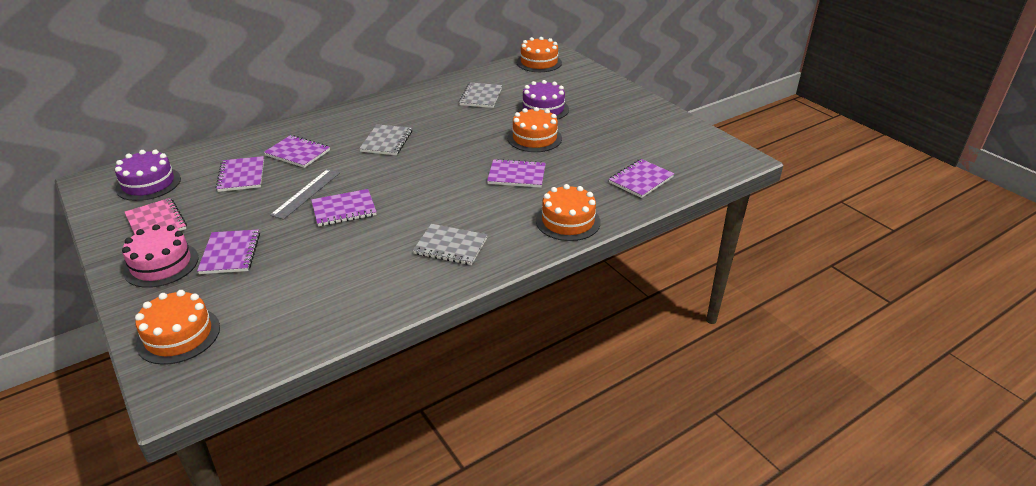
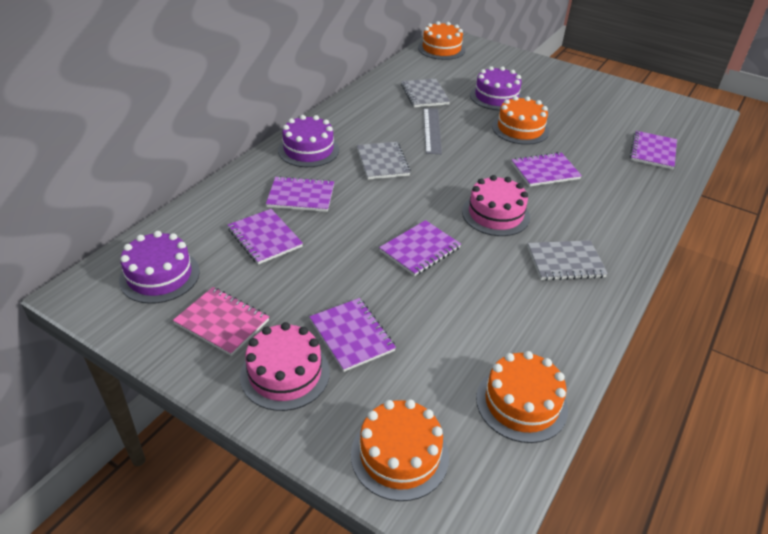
camera: 25 degrees left, 5 degrees up
grey ruler [270,169,340,220] -> grey ruler moved to [424,108,442,154]
orange cake [536,184,601,241] -> orange cake moved to [476,351,568,443]
none -> purple cake [278,115,339,167]
none -> pink cake [462,175,530,236]

